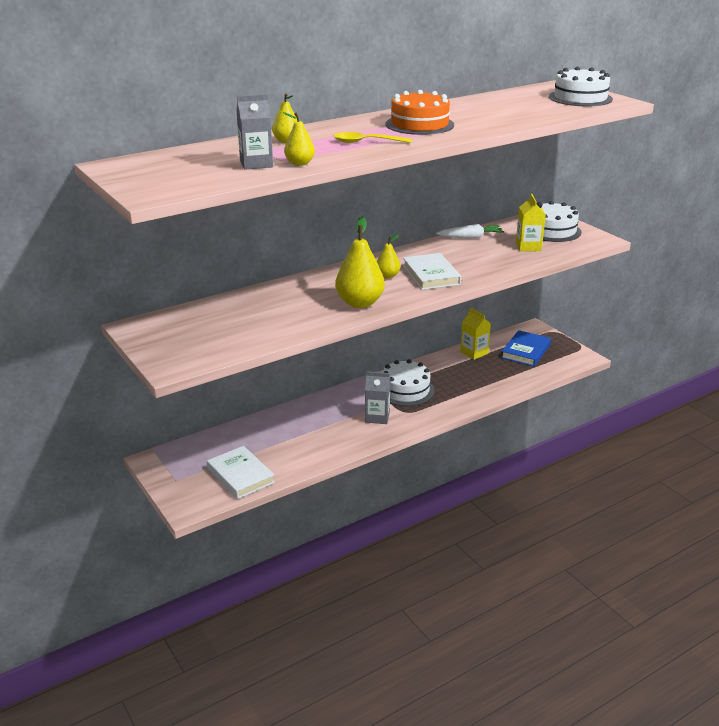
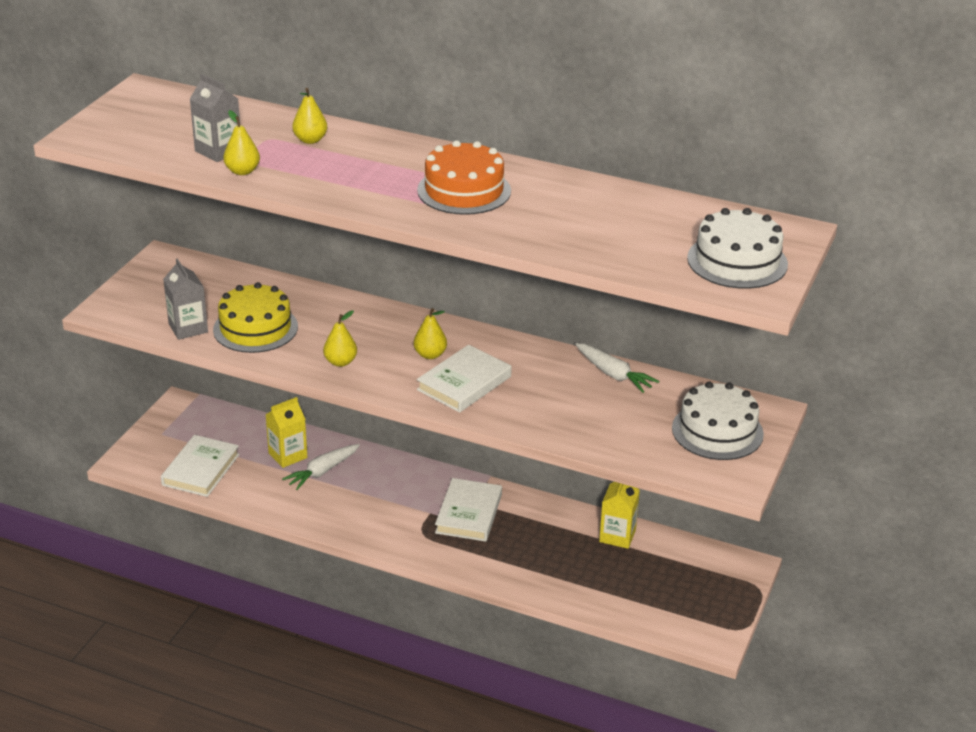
camera: 55 degrees right, 5 degrees up
yellow spoon [334,132,411,143] -> none
yellow pear [335,216,385,308] -> yellow pear [323,310,357,367], size x0.54
grey carton [365,372,390,424] -> grey carton moved to [163,258,208,340]
white cake [382,359,434,406] -> white book [435,478,502,542]
blue book [501,330,551,366] -> none
yellow carton [516,194,546,251] -> yellow carton moved to [265,397,307,468]
none -> yellow cake [213,282,298,353]
none -> white carrot [282,444,360,490]

